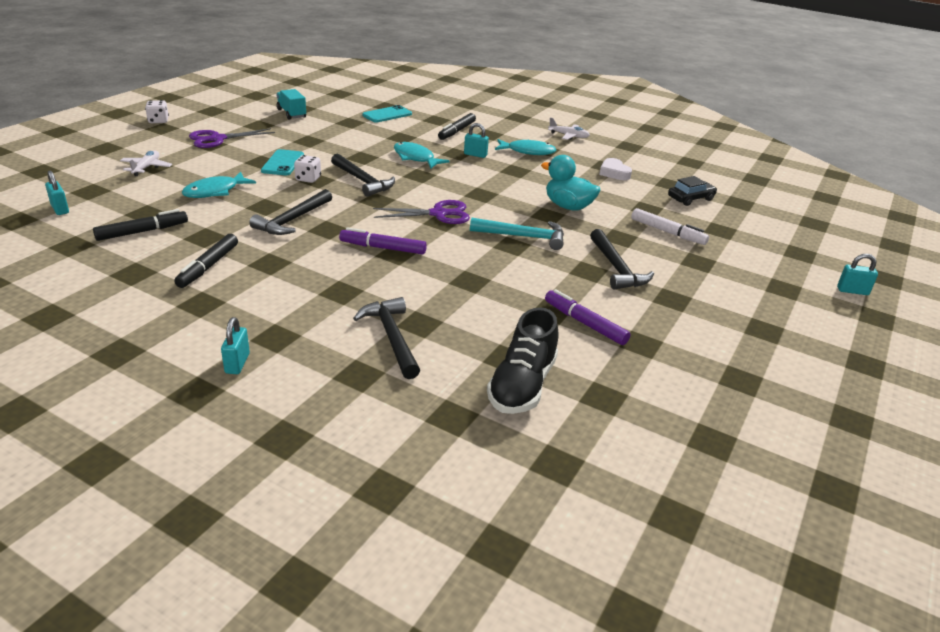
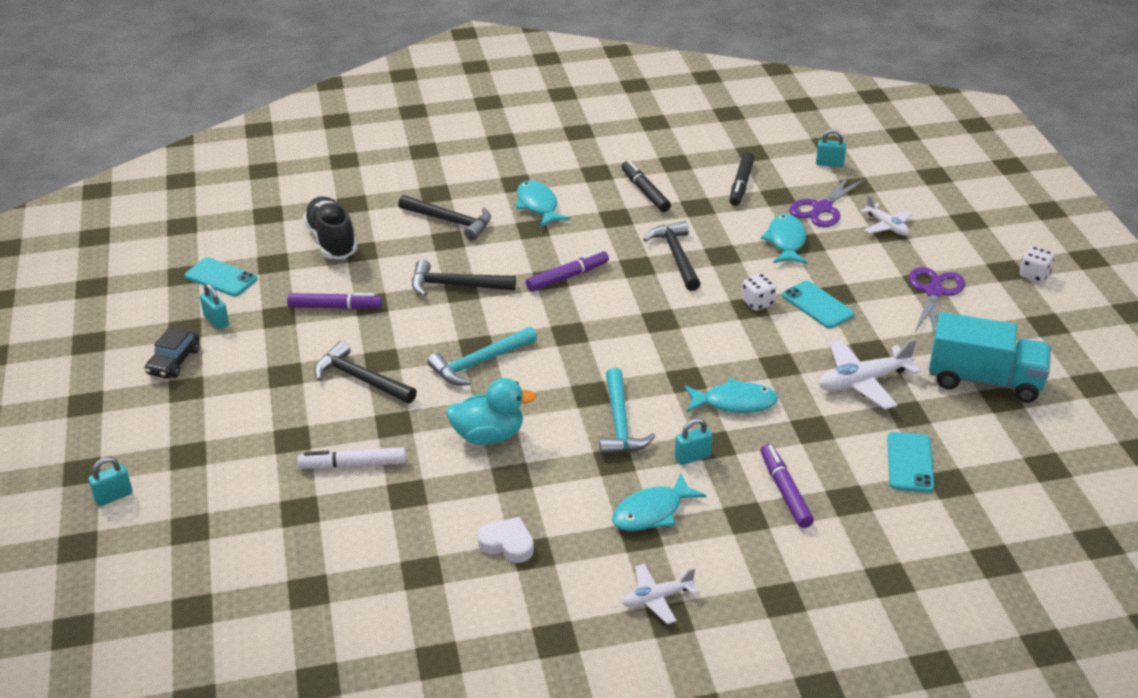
camera: 140 degrees right, 5 degrees up
turquoise padlock [221,317,250,374] -> turquoise padlock moved to [200,283,229,330]
turquoise truck [276,89,306,119] -> turquoise truck [929,312,1051,403], size x1.71
black hammer [331,153,395,197] -> black hammer moved to [412,259,516,296]
purple scissors [373,200,470,224] -> purple scissors moved to [789,175,866,227]
black marker [438,113,476,140] -> purple marker [761,444,814,528]
black car [668,176,717,206] -> black car moved to [145,327,200,378]
none -> turquoise phone [185,257,257,296]
none -> turquoise fish [516,180,570,227]
none -> turquoise hammer [599,368,656,455]
none -> white plane [818,339,921,410]

